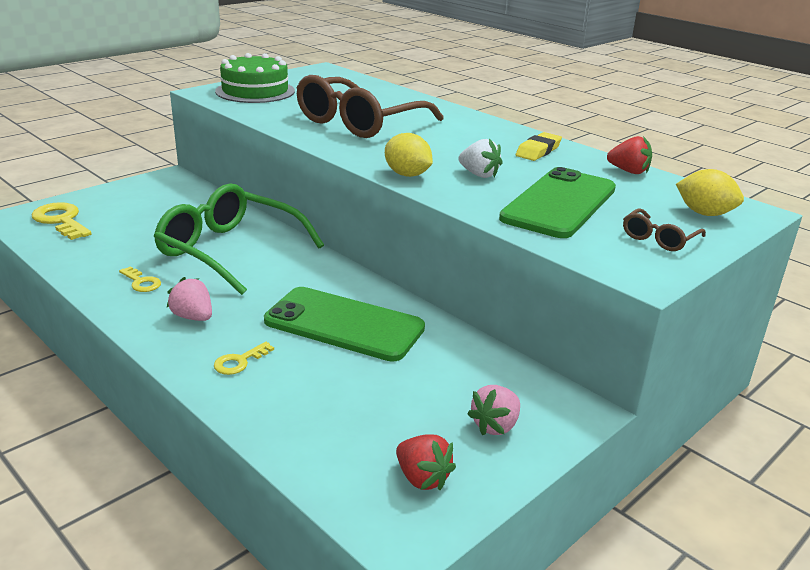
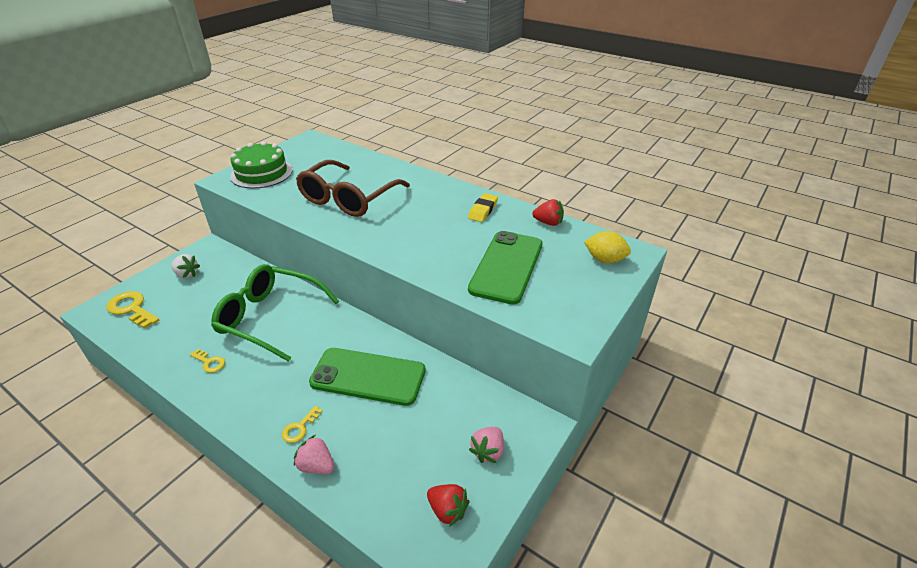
camera: 10 degrees left, 10 degrees up
pink strawberry [167,277,212,321] -> pink strawberry moved to [294,435,334,474]
yellow lemon [385,133,433,177] -> none
white strawberry [458,139,503,178] -> white strawberry moved to [171,254,200,278]
brown glasses [623,208,706,251] -> none

